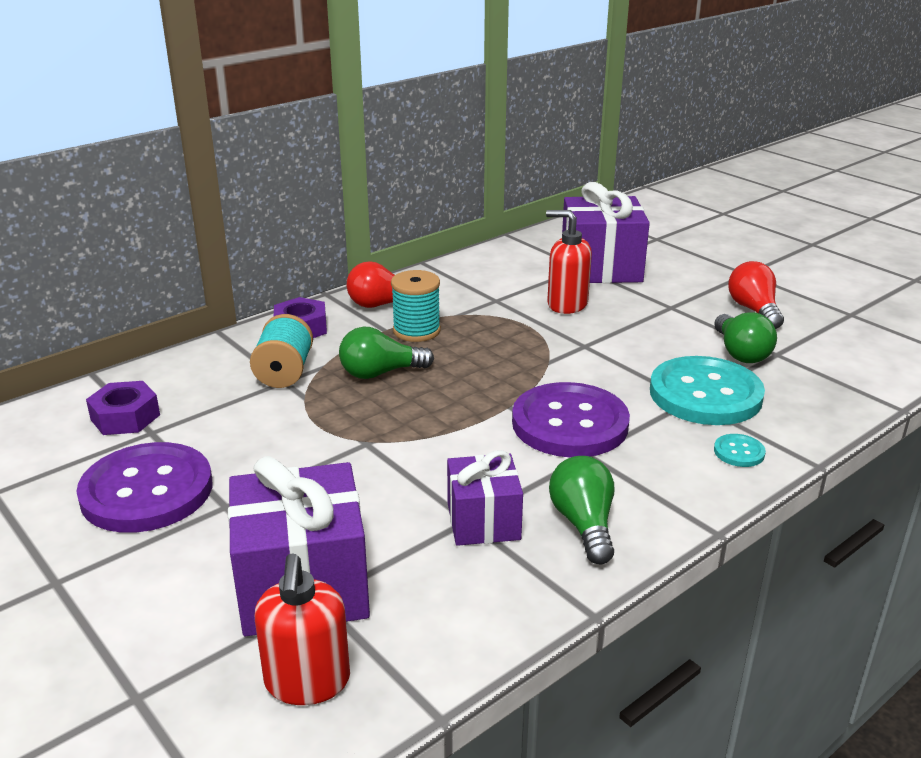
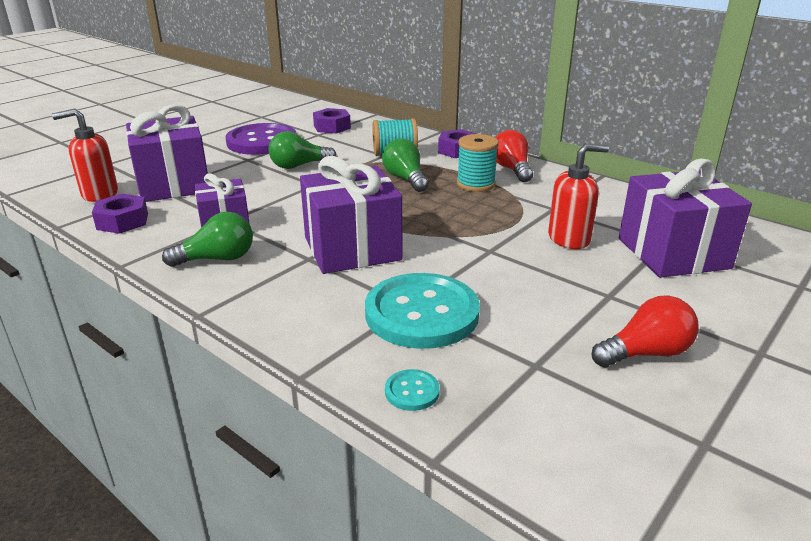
camera: 80 degrees right, 0 degrees up
purple button [512,382,630,458] -> purple gift [300,156,402,274]
red soap dispenser [546,210,592,314] -> red soap dispenser turned 60 degrees clockwise [548,144,609,249]
green light bulb [714,312,777,363] -> green light bulb moved to [269,131,337,169]
turquoise button [714,434,766,467] -> turquoise button moved to [385,369,440,411]
none -> purple nut [92,194,148,234]

